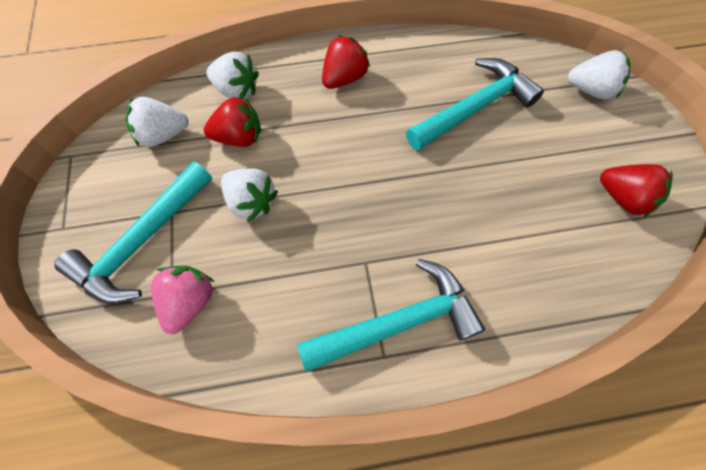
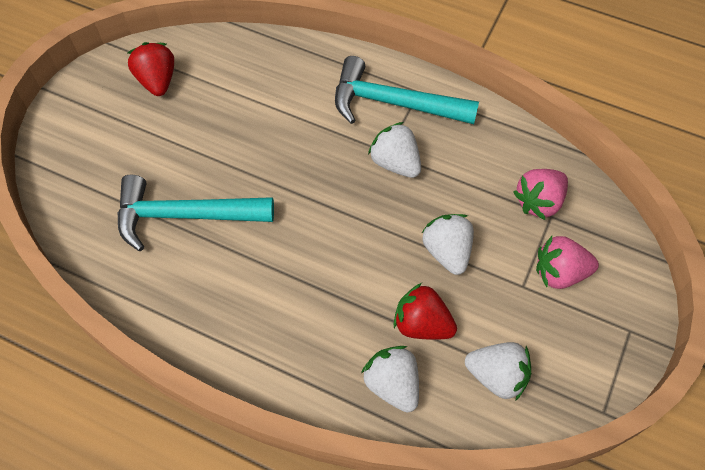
camera: 145 degrees left, 5 degrees down
turquoise hammer [54,161,212,304] -> pink strawberry [536,236,599,289]
red strawberry [322,35,370,89] -> none
white strawberry [568,50,630,99] -> white strawberry moved to [368,122,421,178]

